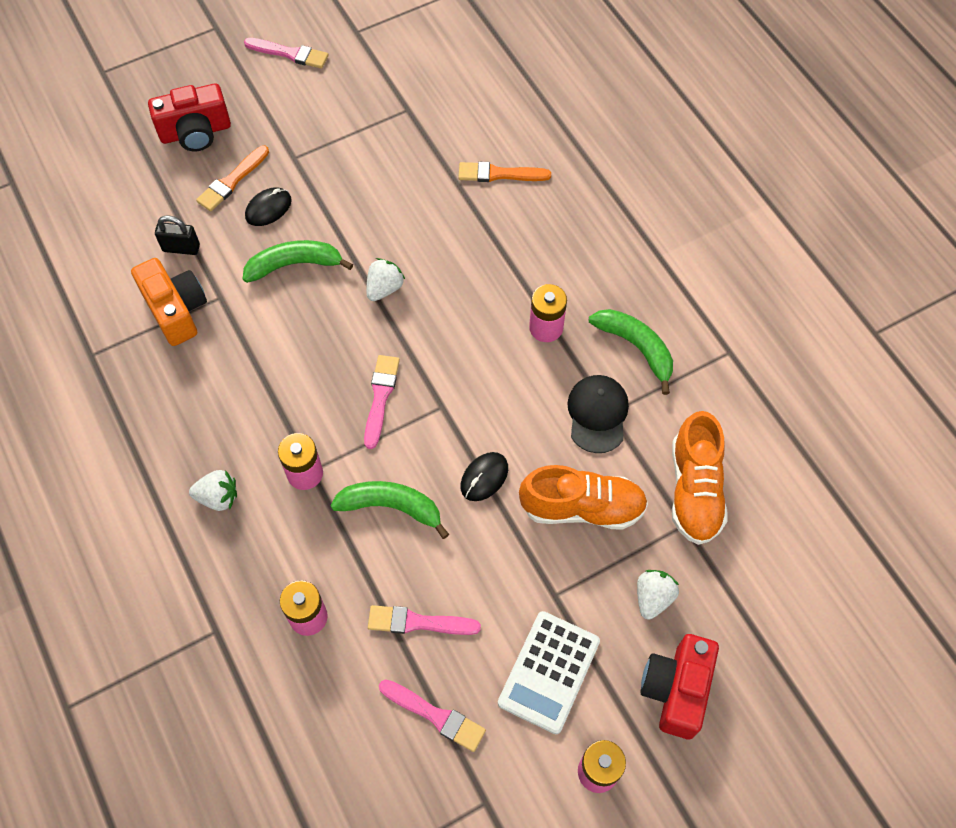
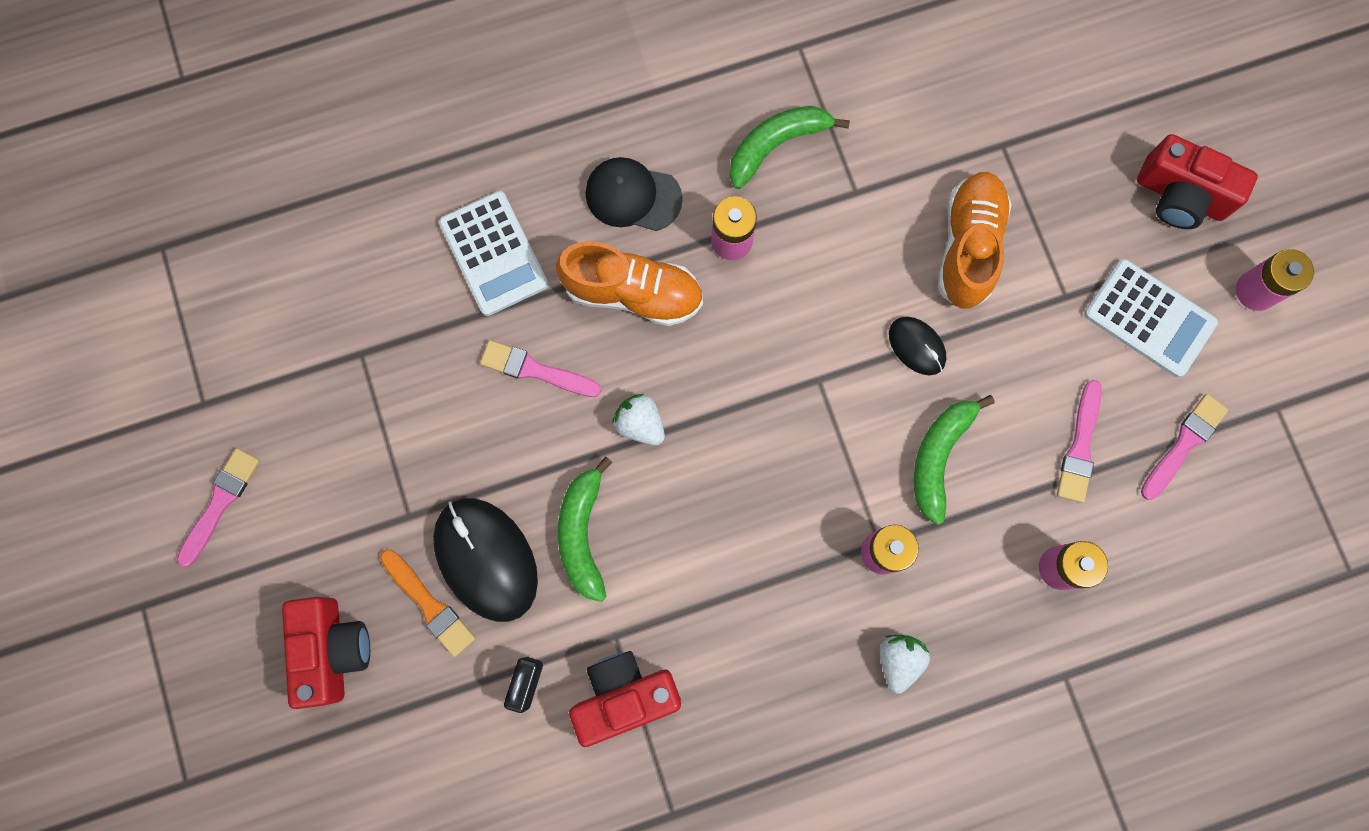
camera: 80 degrees left, 15 degrees up
orange camera [131,258,207,346] -> red camera [569,651,681,747]
black mouse [245,187,292,226] -> black mouse [433,498,538,622], size x1.89
pink brush [364,355,400,449] -> pink brush moved to [480,340,601,397]
orange brush [458,162,551,182] -> white calculator [439,191,548,316]
black cap [567,375,629,453] -> black cap moved to [585,157,683,231]
white strawberry [637,570,679,620] -> none
orange shoe [672,411,728,545] -> orange shoe moved to [556,241,703,326]

